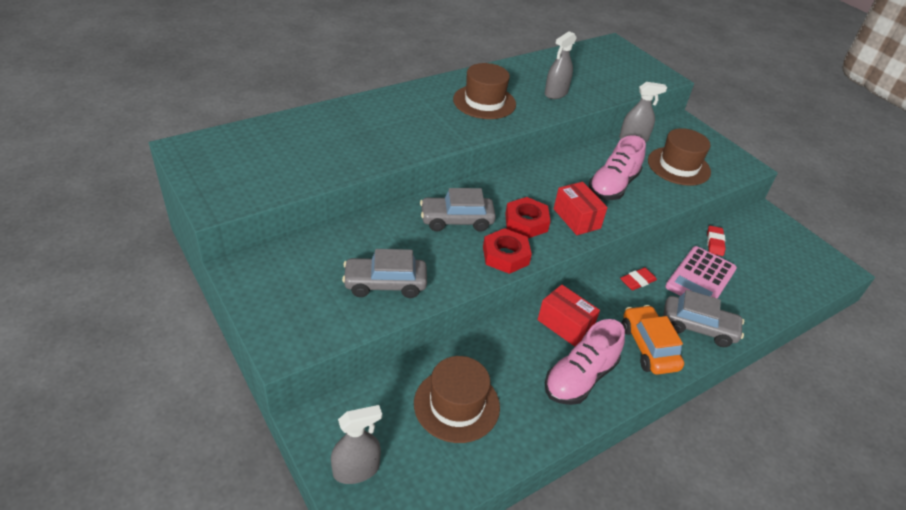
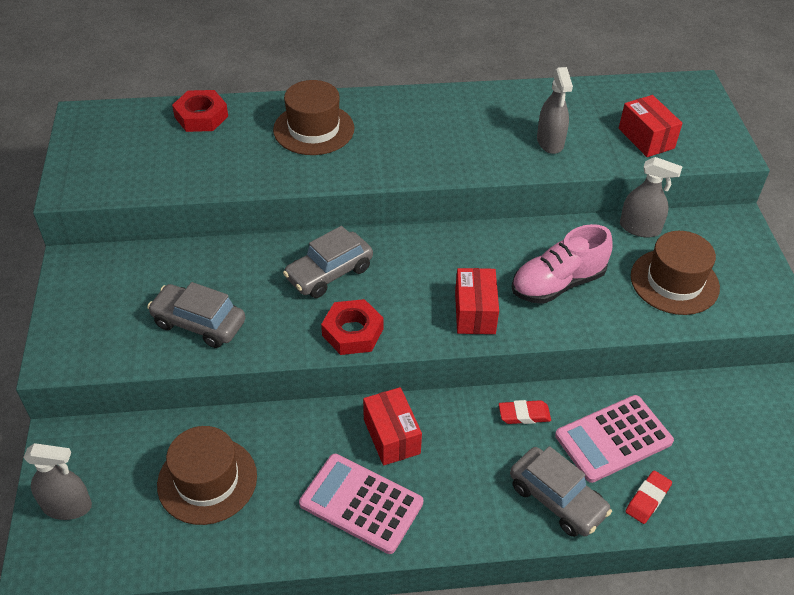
camera: 30 degrees right, 5 degrees up
grey car [420,188,496,232] -> grey car turned 60 degrees counterclockwise [283,226,373,298]
brown hat [453,63,516,119] -> brown hat moved to [273,80,354,155]
red nut [505,197,550,238] -> red nut moved to [172,90,228,132]
grey spray bottle [545,31,577,99] -> grey spray bottle turned 75 degrees counterclockwise [537,67,573,154]
pink shoe [545,319,625,405] -> pink calculator [299,454,423,554]
orange car [622,305,684,375] -> none
red eraser [707,226,726,256] -> red eraser moved to [625,471,672,524]
none -> red box [619,95,683,157]

